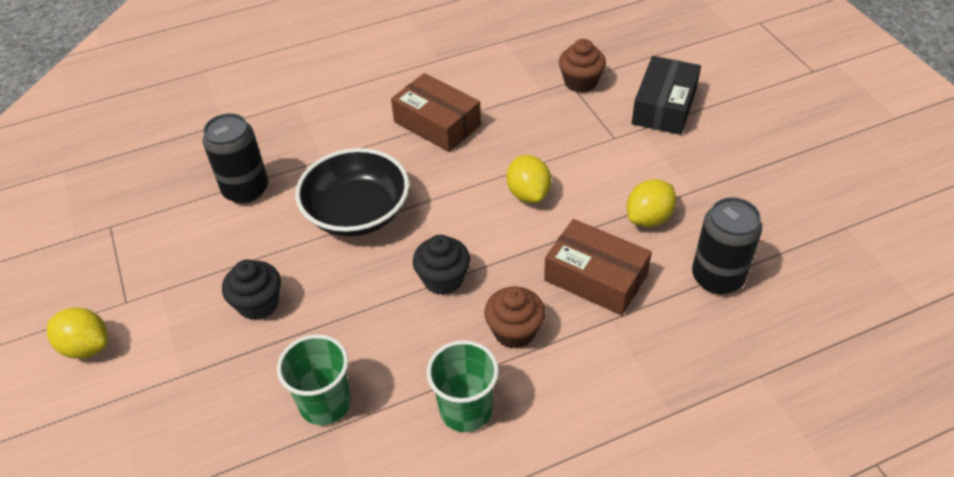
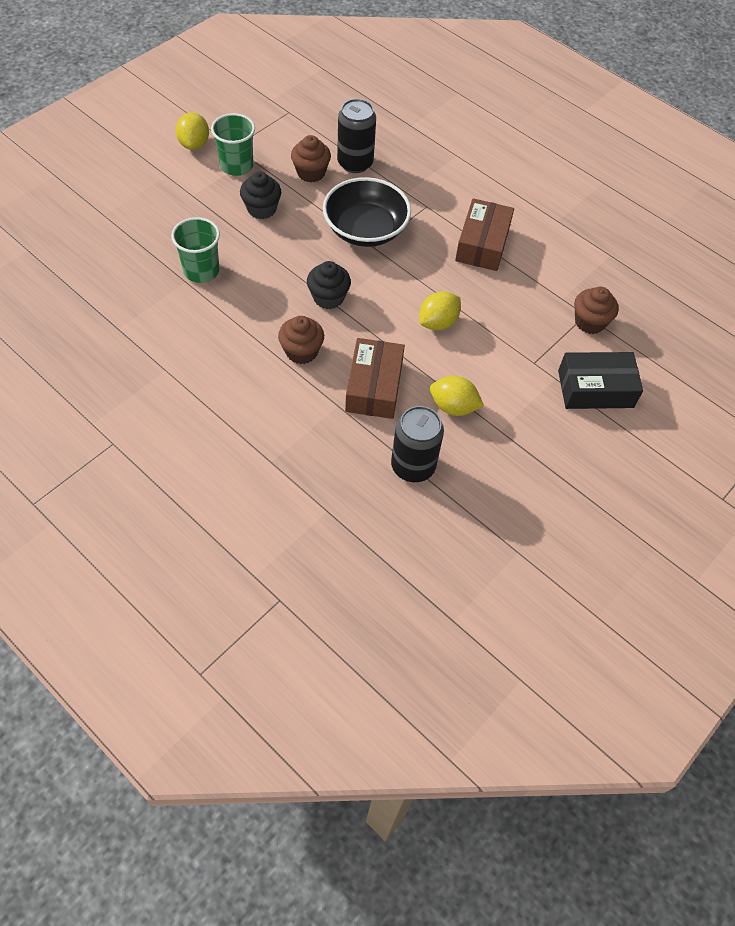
camera: 60 degrees right, 10 degrees up
green cup [427,340,499,432] -> green cup moved to [211,113,255,176]
none -> brown cupcake [291,135,331,182]

